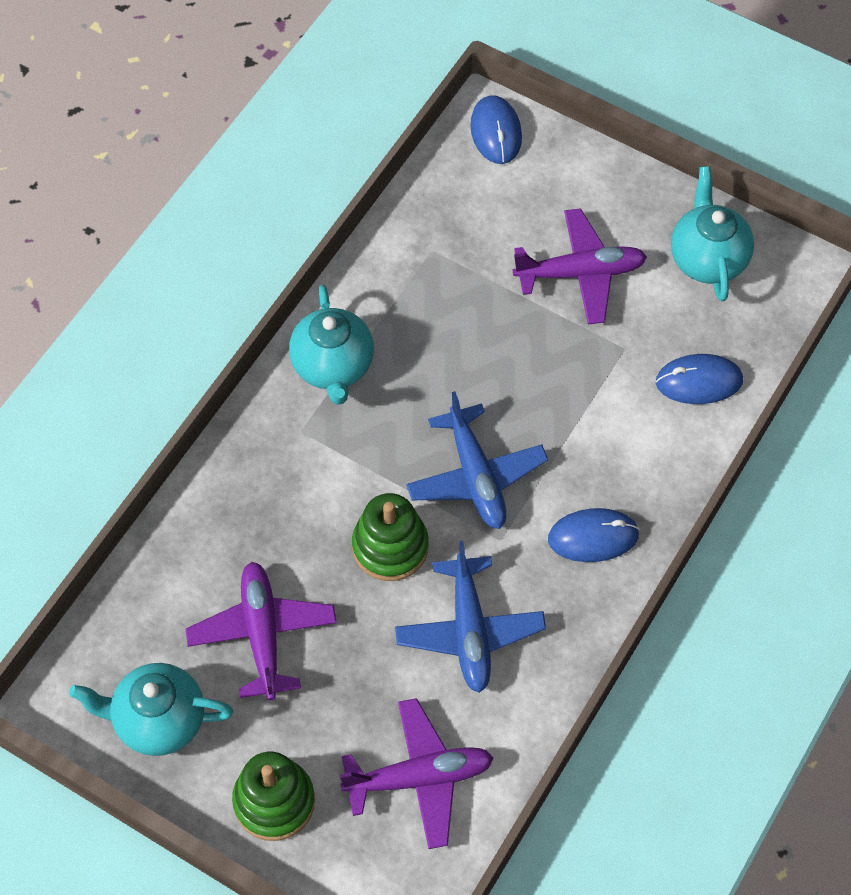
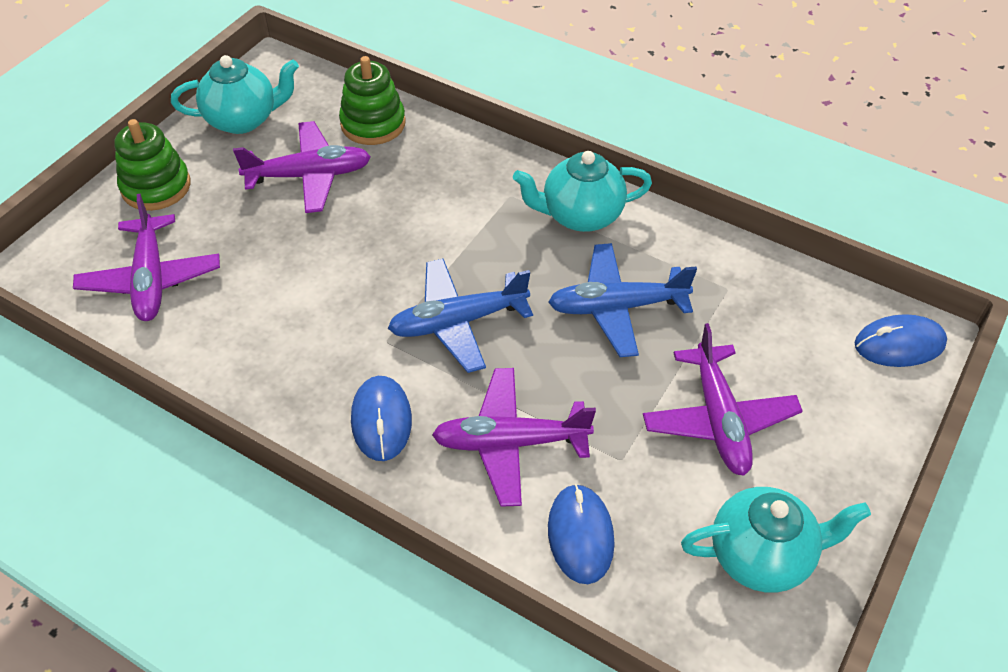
camera: 90 degrees right, 10 degrees down
turquoise teapot [69,663,233,756] -> turquoise teapot turned 75 degrees clockwise [171,55,299,134]
green stacking toy [352,493,429,581] -> green stacking toy moved to [339,56,406,145]
blue plane [395,541,546,693] -> blue plane moved to [548,243,697,357]
none -> purple plane [432,368,596,507]

